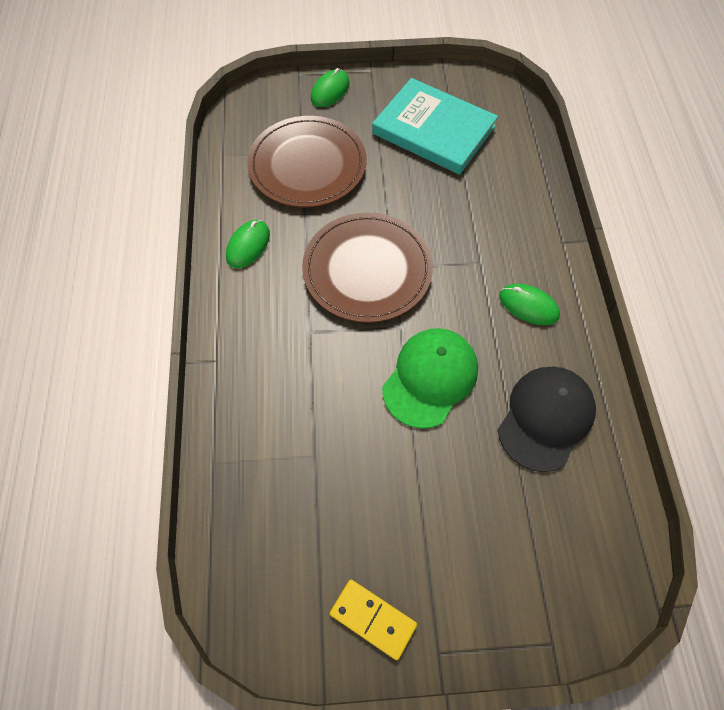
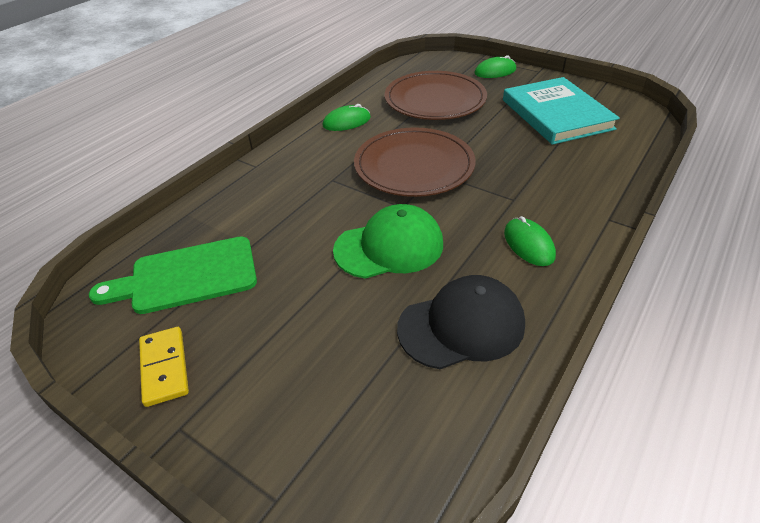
camera: 40 degrees right, 20 degrees down
none -> green cutting board [89,236,257,314]

